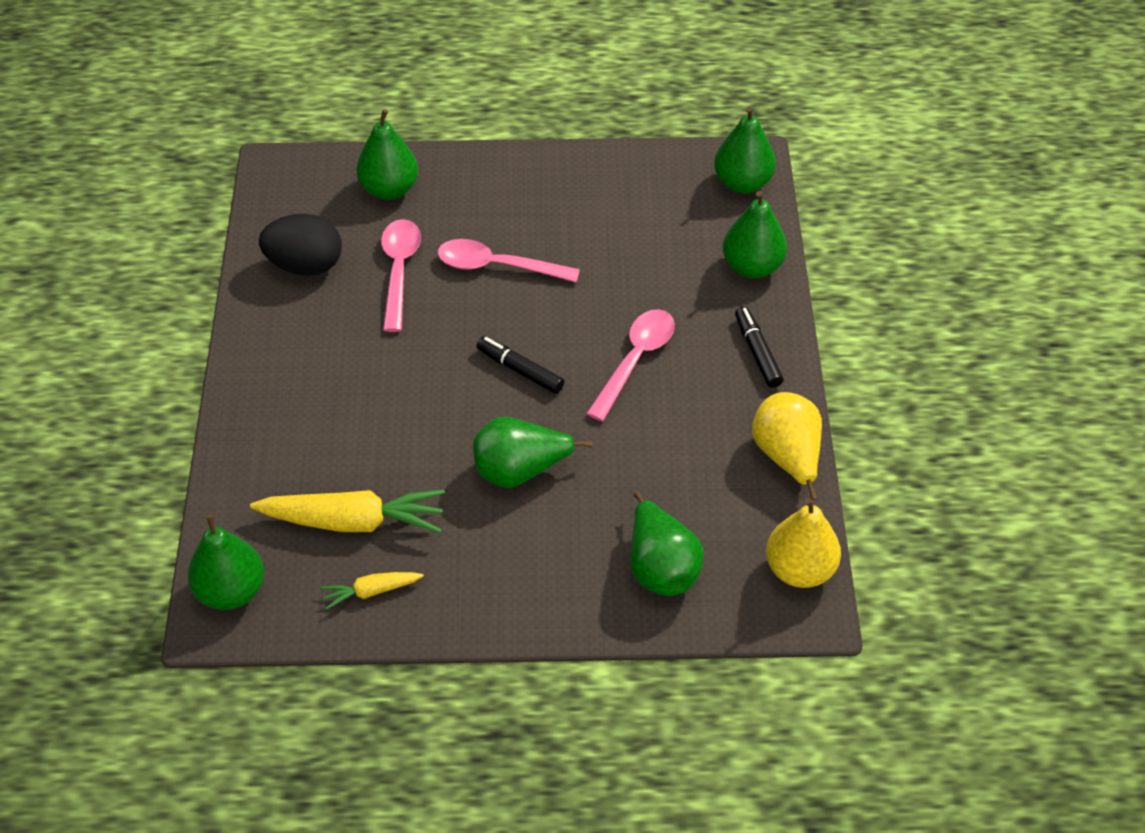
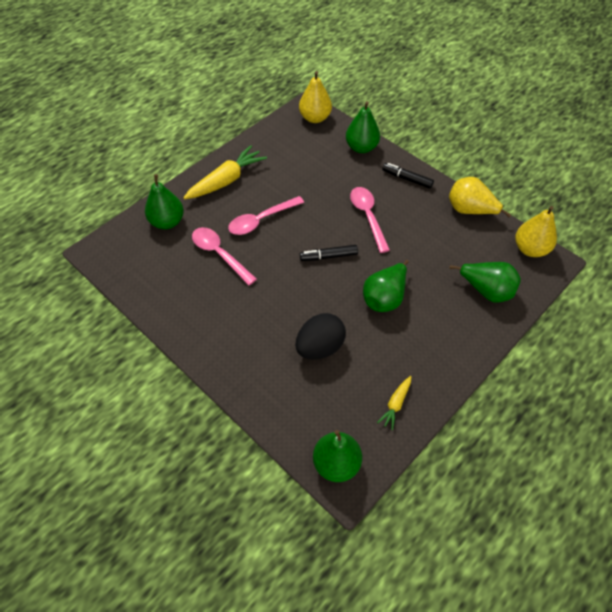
camera: 45 degrees left, 5 degrees up
yellow carrot [250,489,445,533] -> yellow carrot moved to [183,145,267,199]
black egg [259,214,342,276] -> black egg moved to [295,313,346,360]
green pear [714,106,776,193] -> yellow pear [299,71,332,123]

